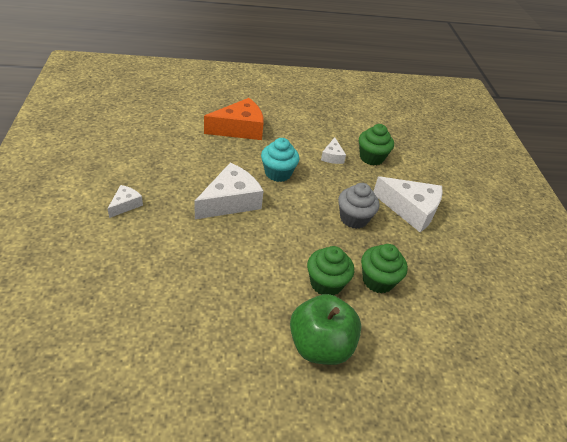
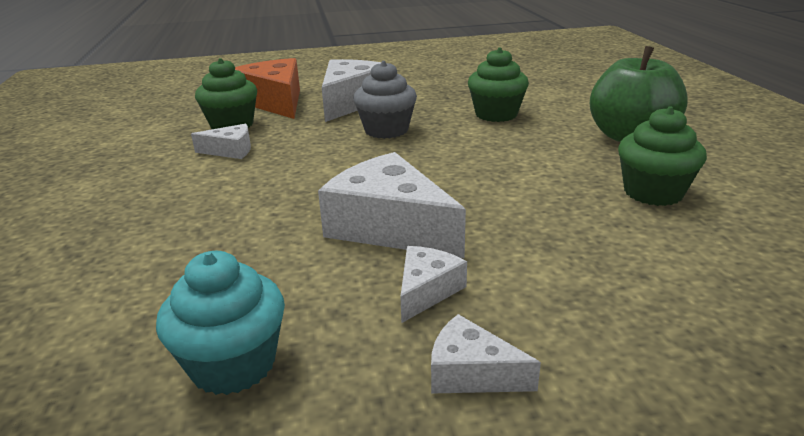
camera: 90 degrees left, 15 degrees down
orange cheese [204,98,264,140] -> orange cheese moved to [235,58,300,119]
turquoise cupcake [261,138,300,182] -> turquoise cupcake moved to [156,251,285,395]
green cupcake [307,246,354,296] -> green cupcake moved to [618,107,707,206]
none -> white cheese [400,246,467,323]

